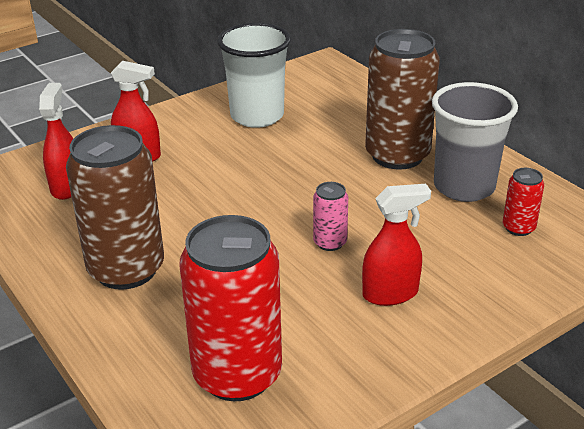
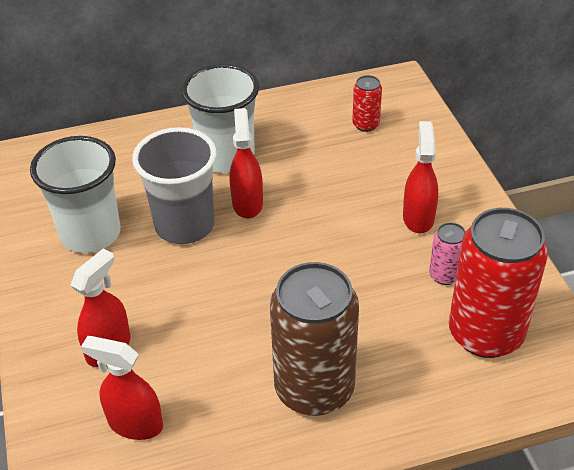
camera: 70 degrees left, 10 degrees up
pink can [313,182,348,251] -> pink can moved to [429,222,466,285]
brown can [365,29,440,170] -> white cup [181,64,259,173]
grey cup [432,82,518,202] -> grey cup moved to [132,127,217,244]
none -> red spray bottle [230,108,263,218]

